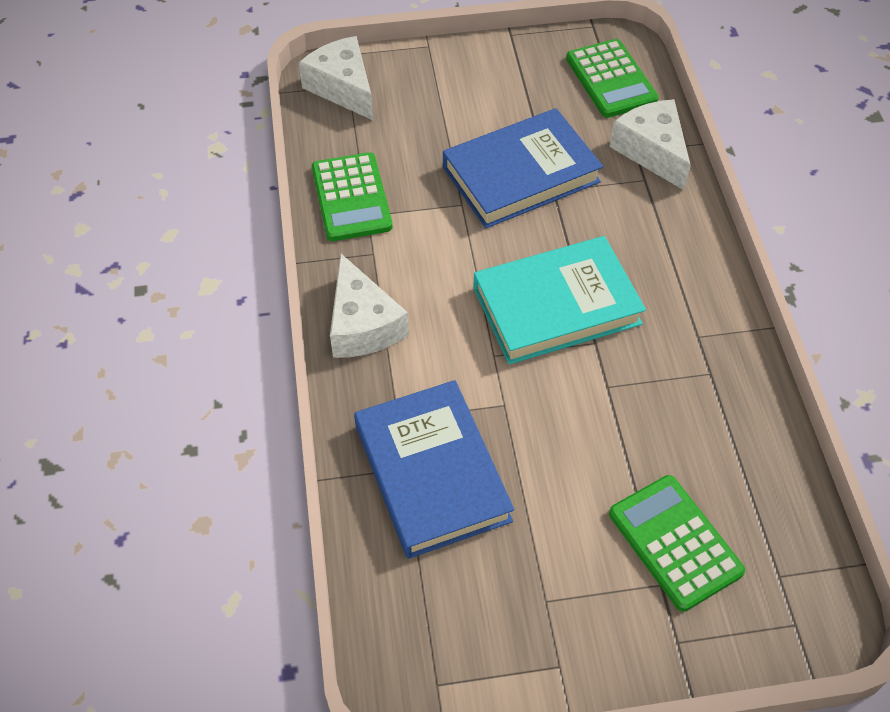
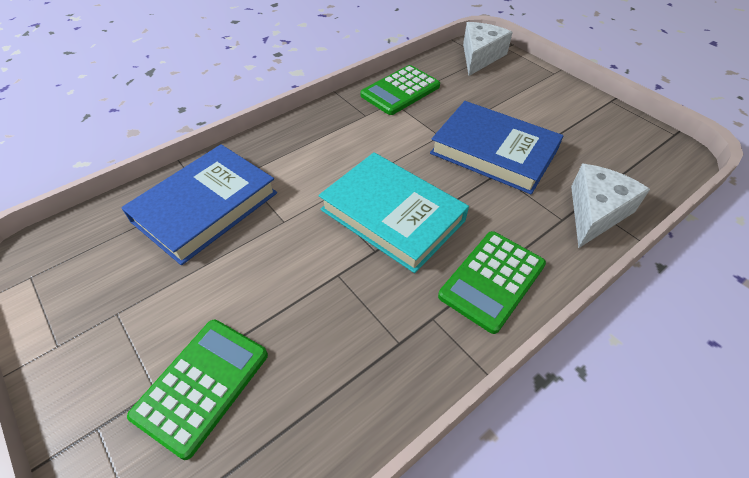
camera: 60 degrees right, 5 degrees down
white cheese [330,254,409,358] -> none
green calculator [566,39,659,118] -> green calculator moved to [438,231,546,334]

